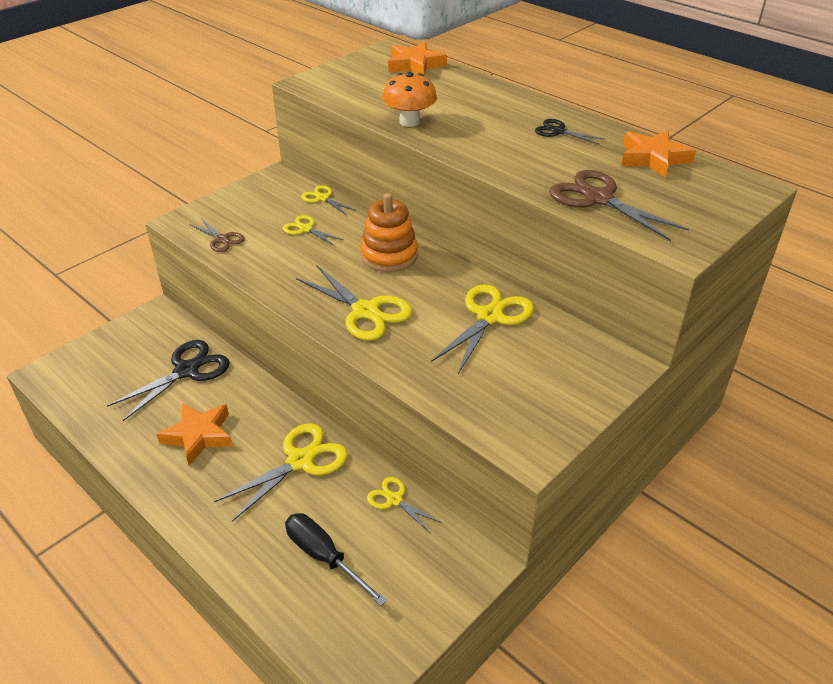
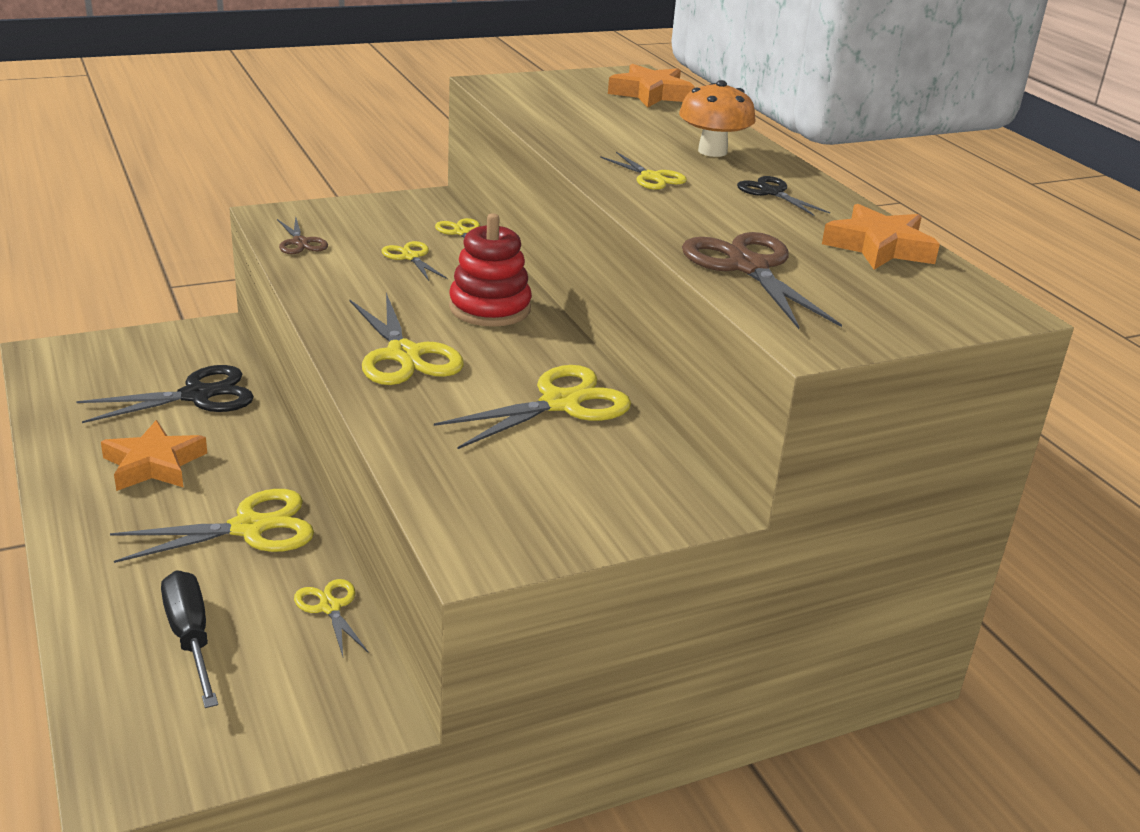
camera: 20 degrees right, 10 degrees down
orange stacking toy [360,193,418,272] -> red stacking toy [449,213,532,327]
orange mushroom [382,72,437,127] -> orange mushroom moved to [679,80,756,157]
none -> yellow scissors [600,152,687,190]

